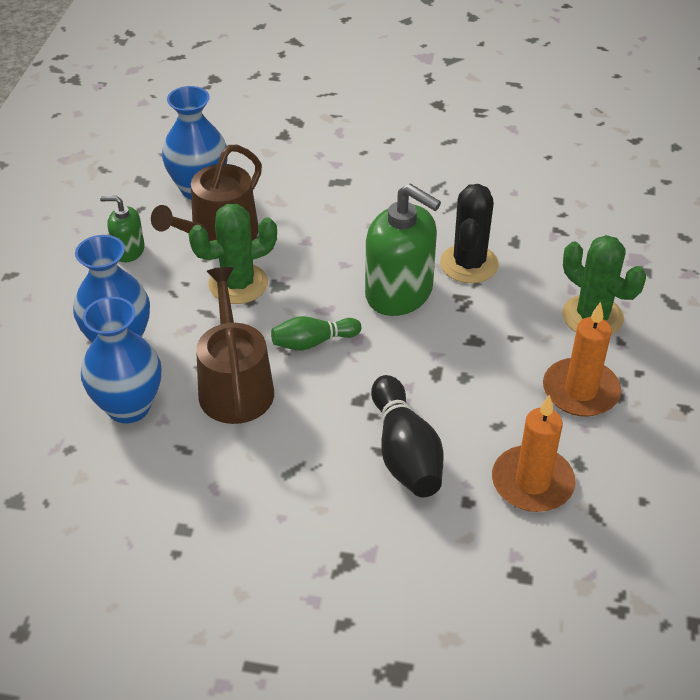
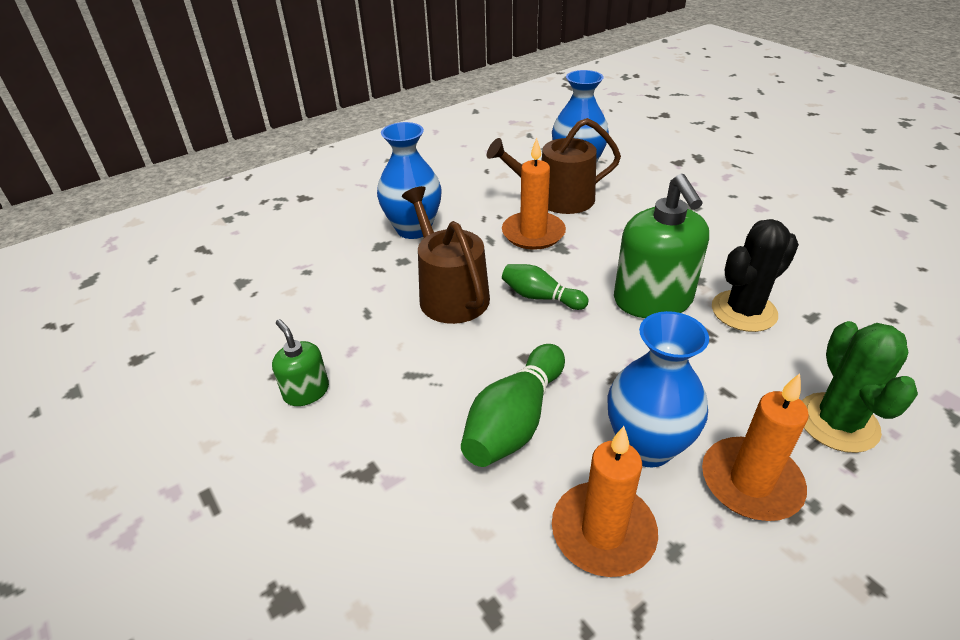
camera: 45 degrees right, 5 degrees down
blue vase [81,297,161,423] -> blue vase moved to [607,311,709,467]
green soap dispenser [100,196,145,262] -> green soap dispenser moved to [272,319,329,406]
green cactus [189,204,277,304] -> orange candle [502,138,566,250]
brown watering can [196,267,274,424] -> brown watering can turned 60 degrees counterclockwise [402,186,490,324]
black bowling pin [371,375,444,497] -> green bowling pin [461,344,565,467]

